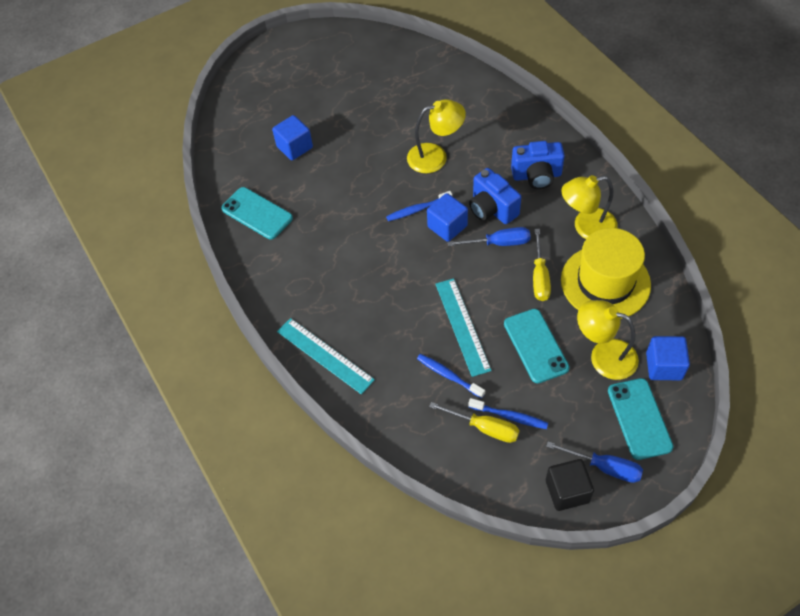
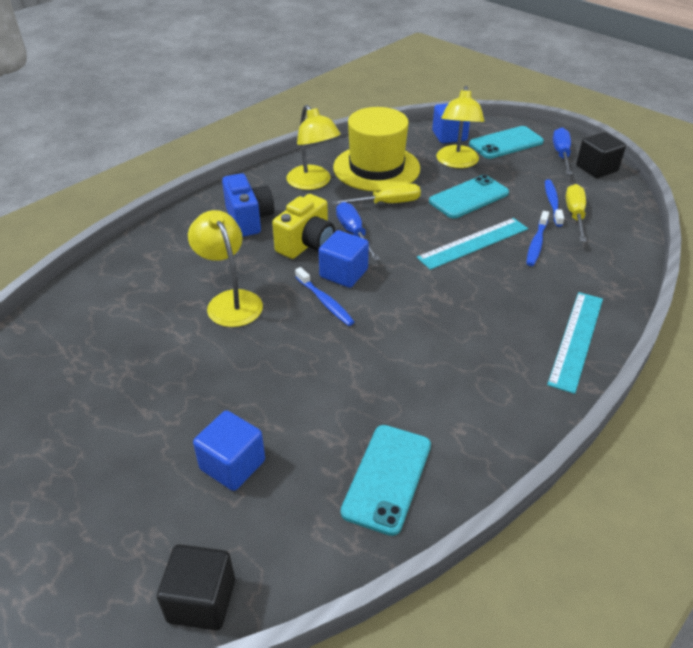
camera: 110 degrees left, 15 degrees down
blue camera [469,168,521,224] -> yellow camera [272,194,335,259]
none -> black cube [157,544,235,630]

